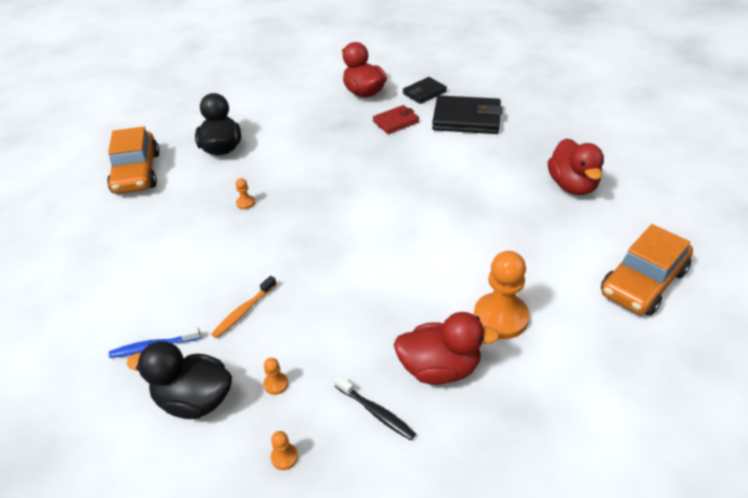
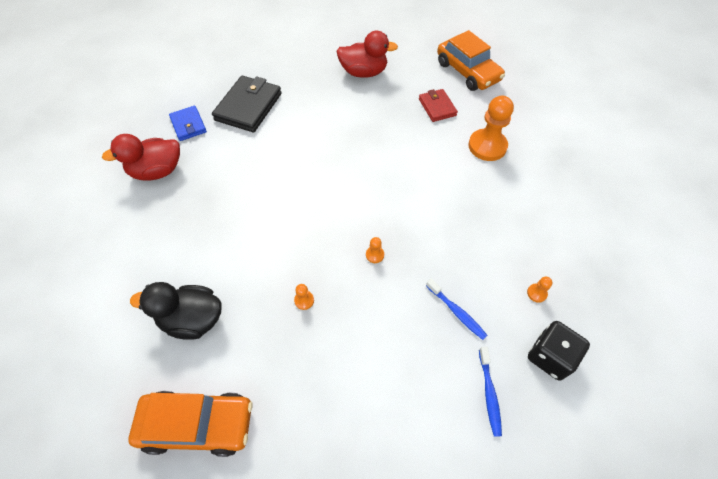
camera: 80 degrees left, 15 degrees up
black duck [127,341,232,419] -> black dice [528,321,590,381]
orange toothbrush [211,276,277,338] -> blue toothbrush [426,279,487,340]
orange pawn [271,431,298,470] -> orange pawn moved to [366,237,384,263]
black toothbrush [334,375,416,440] -> none
red wallet [373,105,419,134] -> red wallet moved to [419,89,458,122]
red duck [394,312,500,385] -> none
black wallet [403,77,447,104] -> blue wallet [169,106,207,141]

